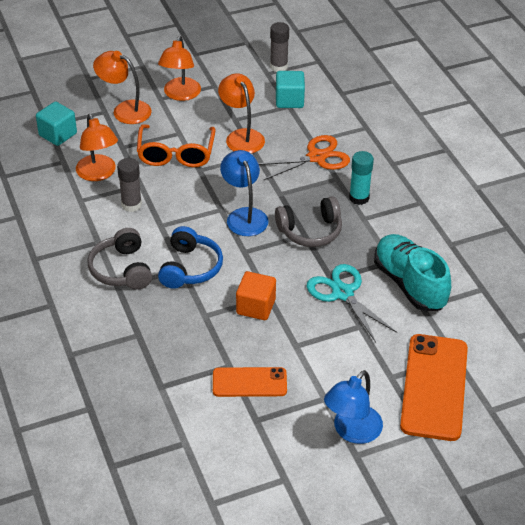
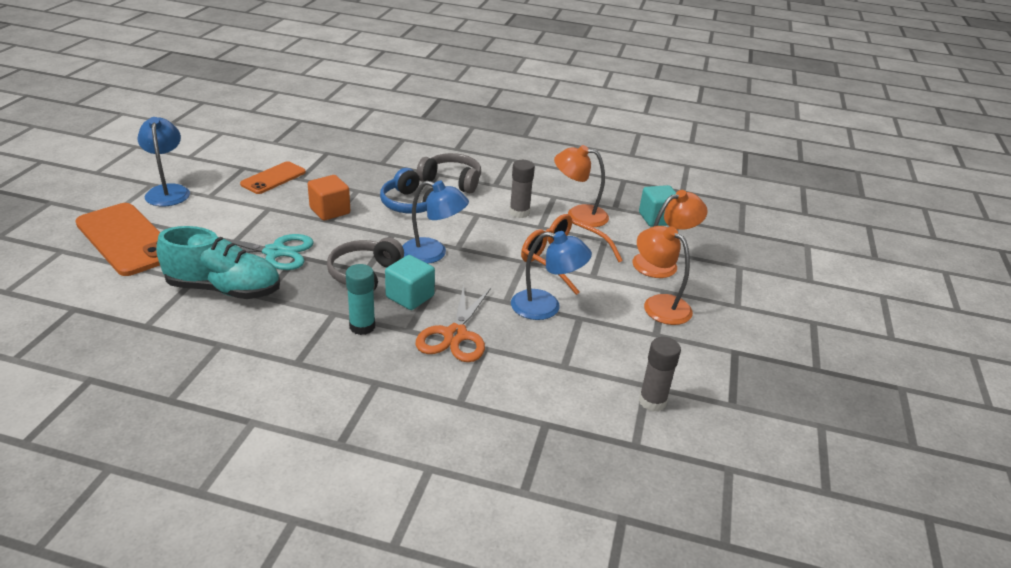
camera: 125 degrees right, 10 degrees down
orange lamp [218,74,265,153] -> blue lamp [511,231,592,320]
turquoise cube [276,71,305,108] -> turquoise cube moved to [385,255,435,310]

